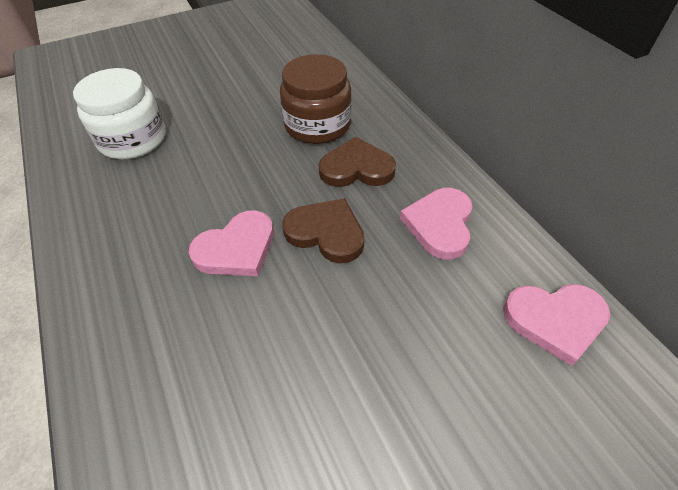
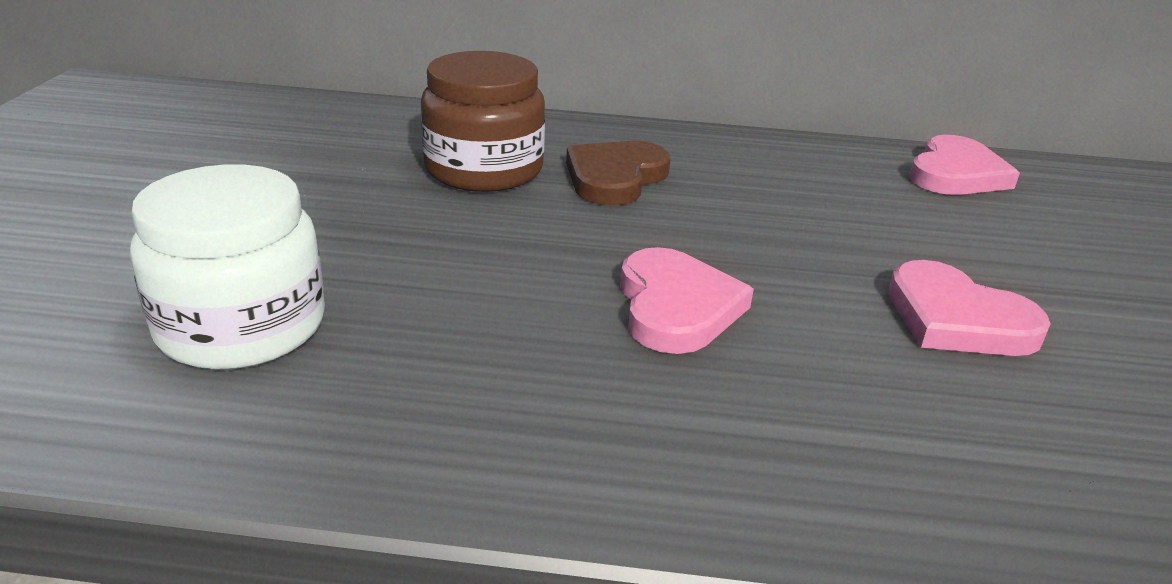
camera: 60 degrees left, 20 degrees down
brown heart [282,198,365,263] -> none
pink heart [400,188,473,260] -> pink heart moved to [888,260,1051,356]

